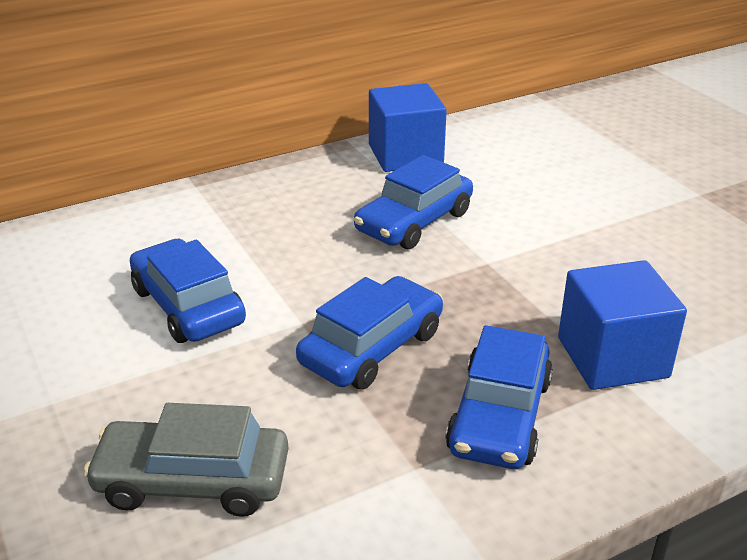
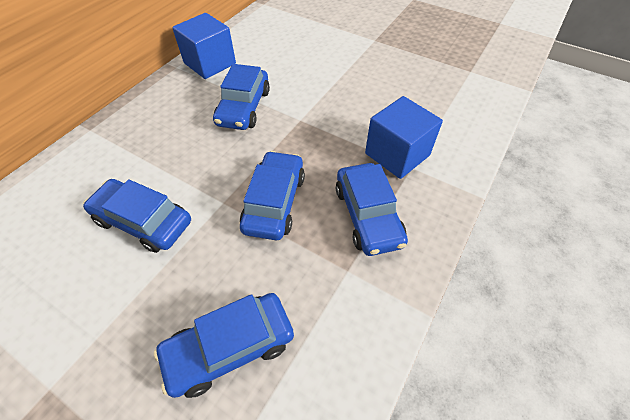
camera: 30 degrees left, 20 degrees up
grey car [84,403,289,517] -> blue car [154,293,294,398]

